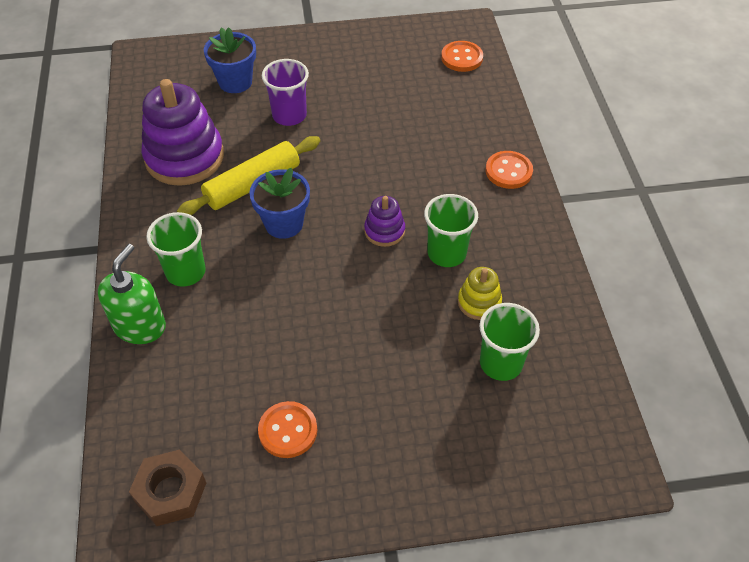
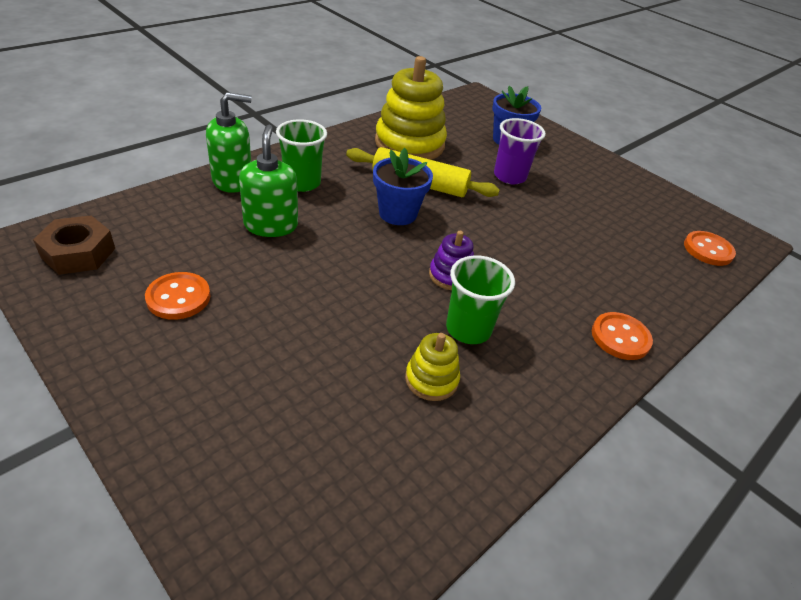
camera: 50 degrees right, 10 degrees down
purple stacking toy [141,79,224,186] -> yellow stacking toy [375,56,447,160]
green cup [479,303,540,381] -> none
none -> green soap dispenser [239,125,298,237]

